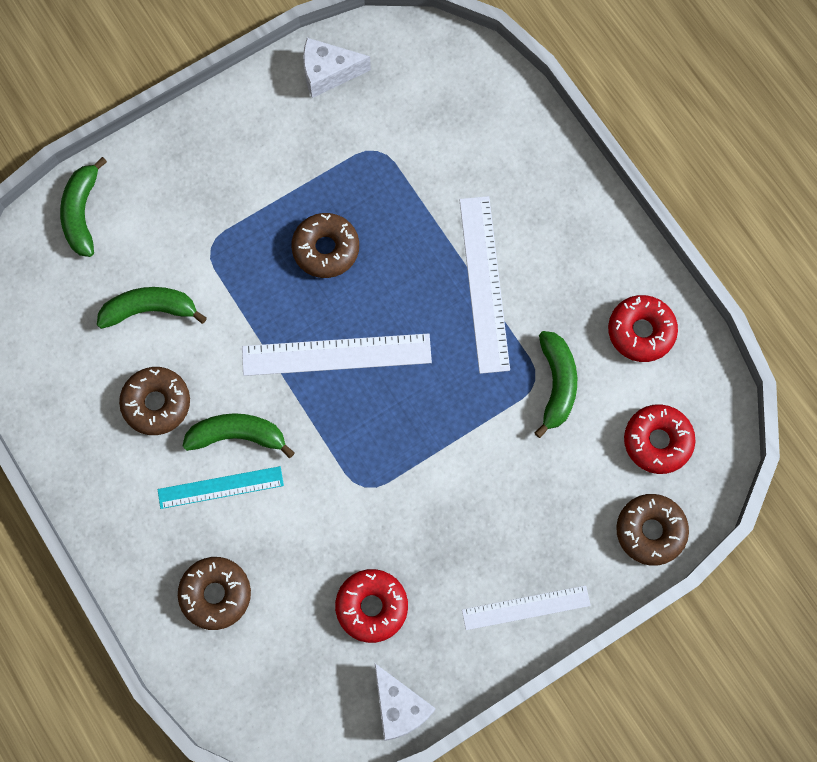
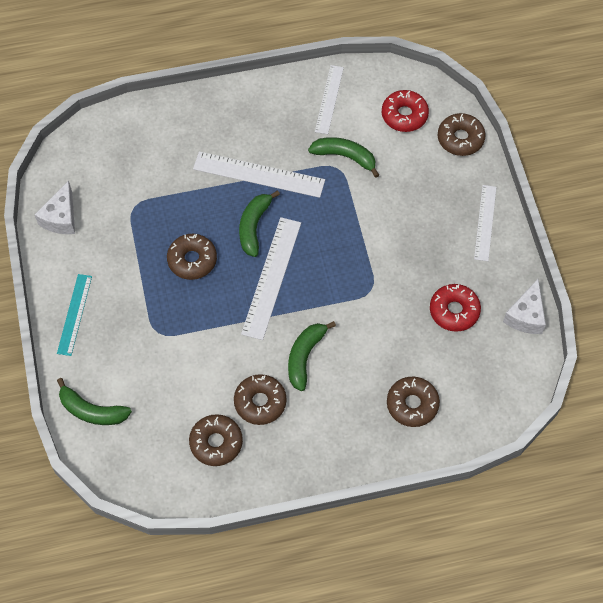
camera: 70 degrees left, 10 degrees down
green banana [97,287,207,329] -> green banana moved to [239,190,280,257]
turquoise ruler [158,466,284,509] -> turquoise ruler moved to [57,274,92,356]
white cheese [375,663,436,741] -> white cheese turned 120 degrees clockwise [503,279,546,334]
red donut [608,295,678,362] -> white ruler [315,65,344,134]
none -> brown donut [189,414,243,466]

